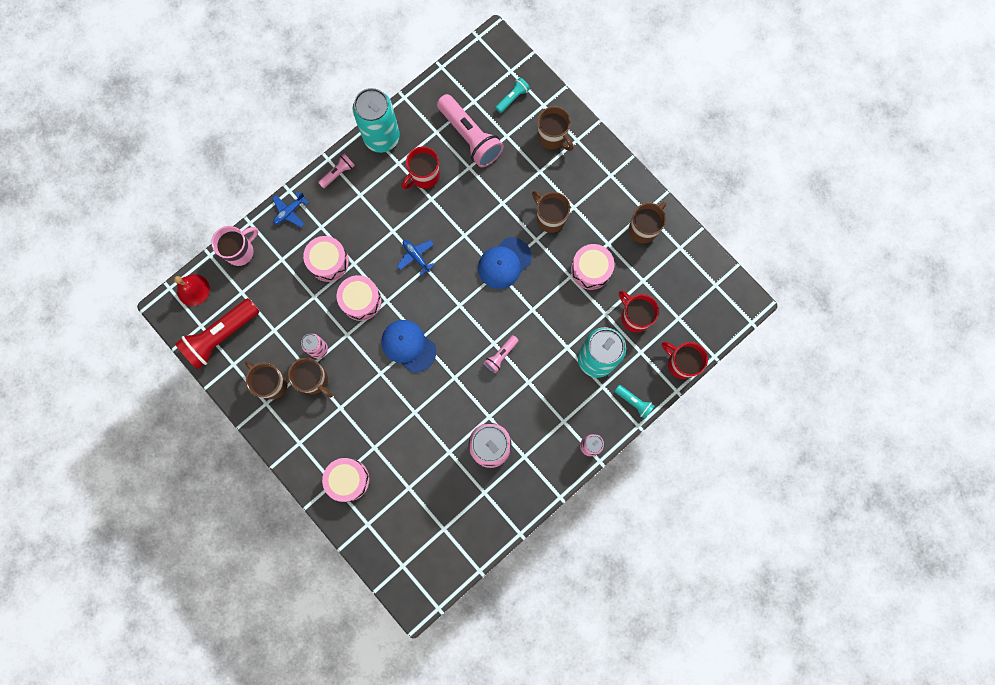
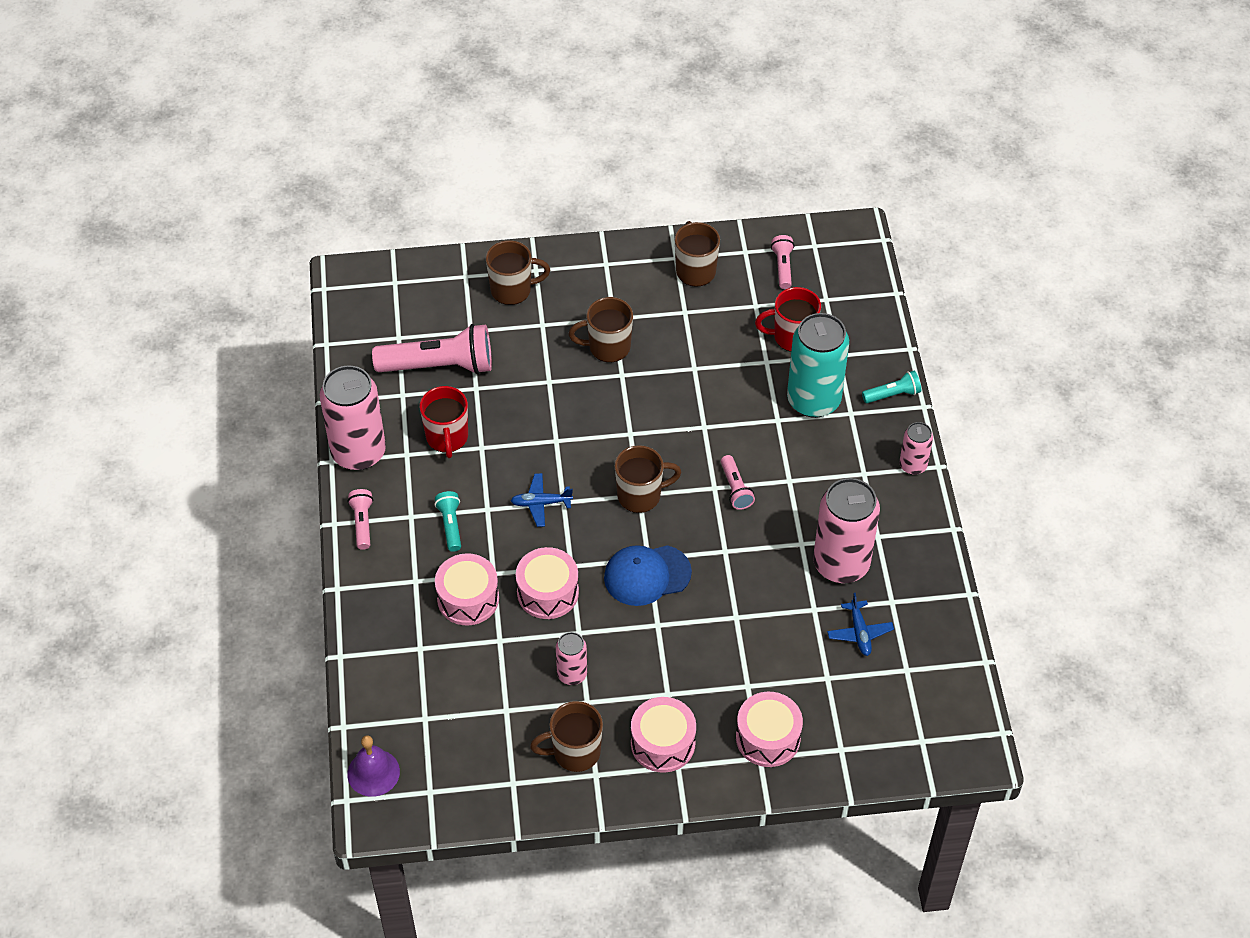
camera: 55 degrees left, 25 degrees down
red bell [174,274,210,306] -> purple bell [347,735,400,797]
red flashlight [175,298,259,370] -> none
pink mug [211,226,258,266] -> none
blue plane [272,191,309,227] -> blue plane moved to [827,593,894,656]
brown mug [288,358,333,398] -> brown mug moved to [615,445,681,513]
turquoise can [352,88,400,153] -> pink can [320,365,386,470]
blue cap [478,237,532,289] -> none
turquoise flashlight [495,77,530,113] -> turquoise flashlight moved to [435,491,461,552]
pink drum [571,244,614,290] -> pink drum moved to [631,697,696,773]
red mug [662,342,708,379] -> none
none -> pink flashlight [771,235,794,289]

